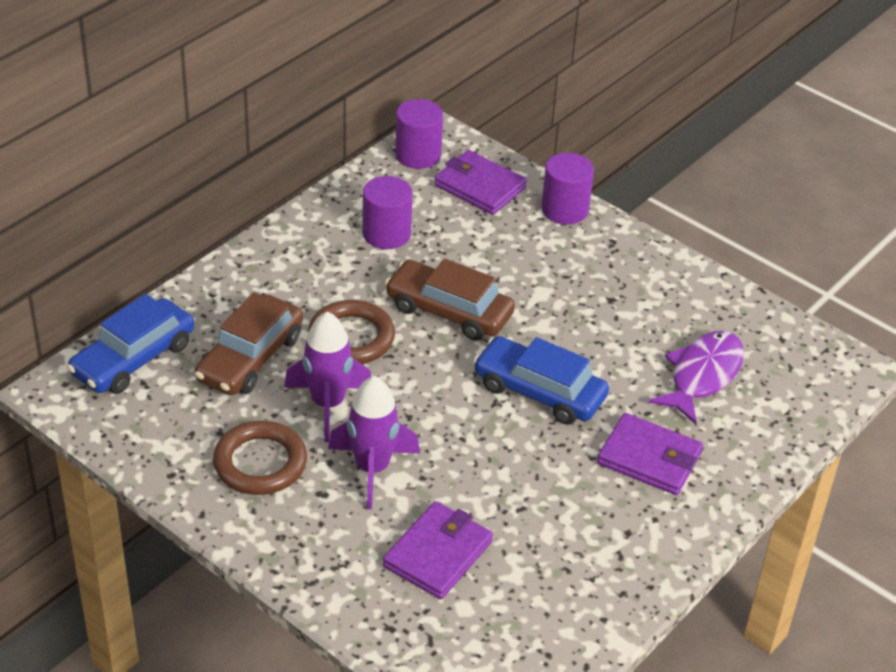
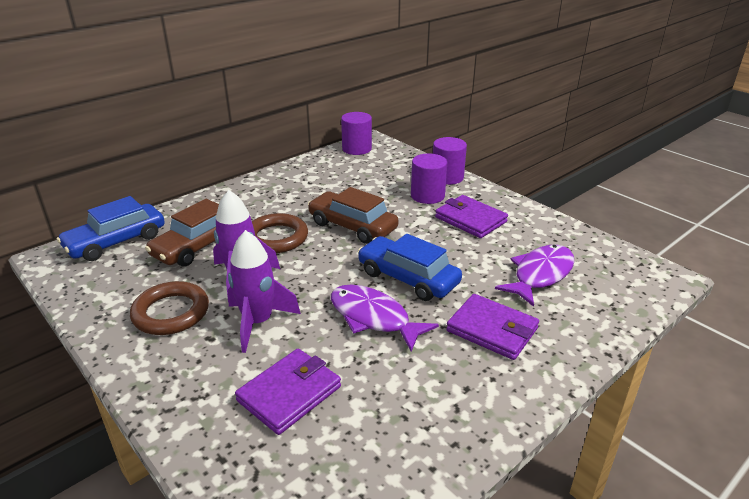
camera: 10 degrees right, 10 degrees down
purple cylinder [362,176,413,249] -> purple cylinder moved to [411,154,447,204]
purple wallet [434,150,527,215] -> purple wallet moved to [435,195,508,238]
none -> purple fish [331,285,439,352]

